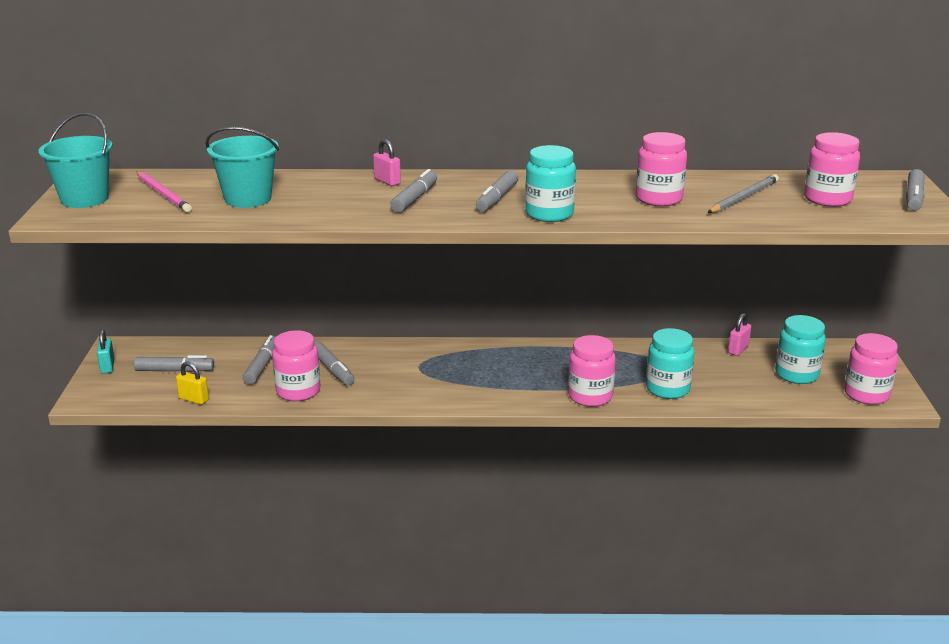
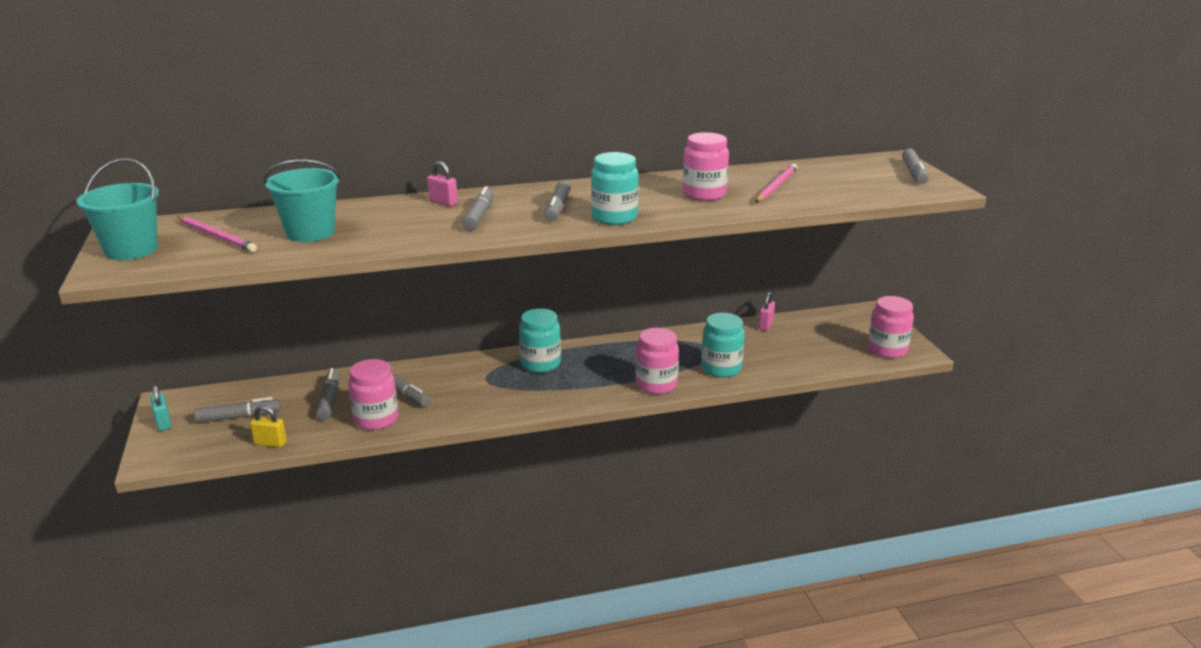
camera: 15 degrees left, 0 degrees up
grey pencil [708,174,779,213] -> pink pencil [756,164,797,202]
turquoise jar [775,315,826,384] -> turquoise jar moved to [519,308,561,373]
pink jar [804,132,860,207] -> none

